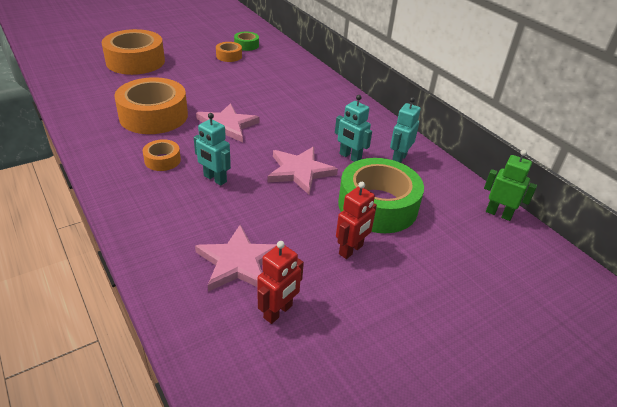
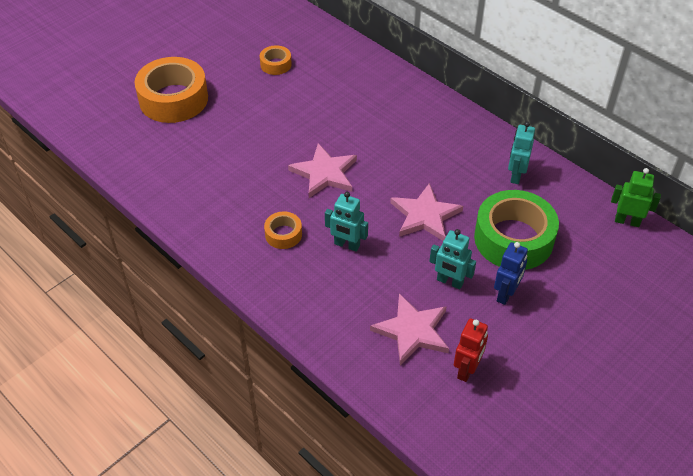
camera: 10 degrees left, 10 degrees up
orange tape [114,77,188,134] -> none
green tape [234,32,259,51] -> none
turquoise robot [335,95,372,162] -> turquoise robot moved to [429,229,476,289]
red robot [336,182,377,259] -> blue robot [494,242,528,305]

